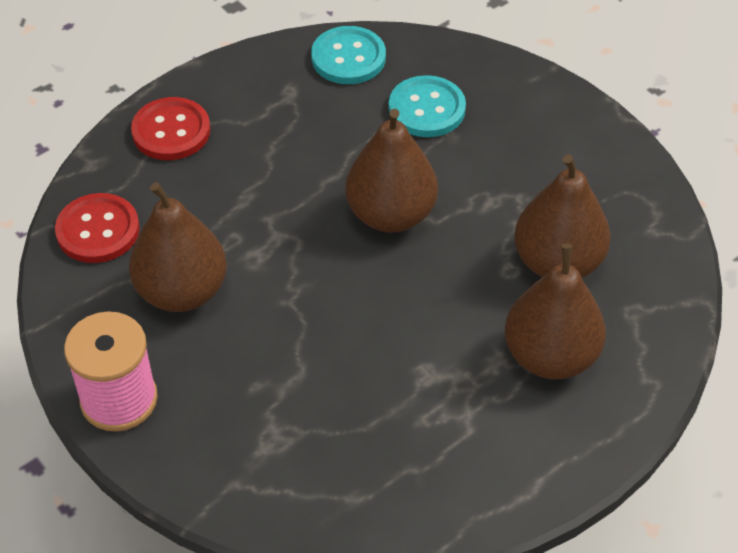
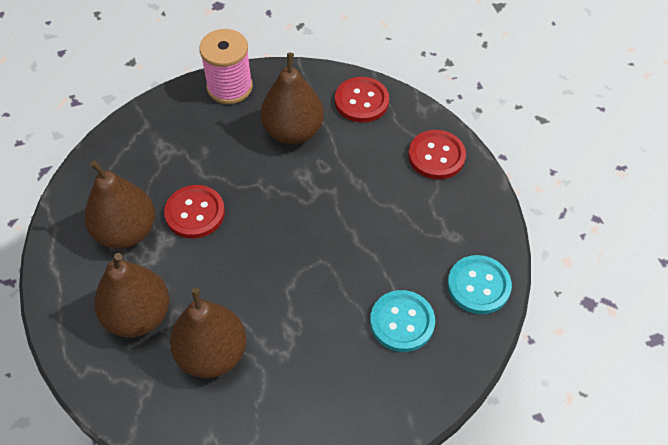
camera: 110 degrees right, 5 degrees up
brown pear [345,109,438,232] -> brown pear moved to [84,160,155,249]
none -> red button [164,185,225,239]

